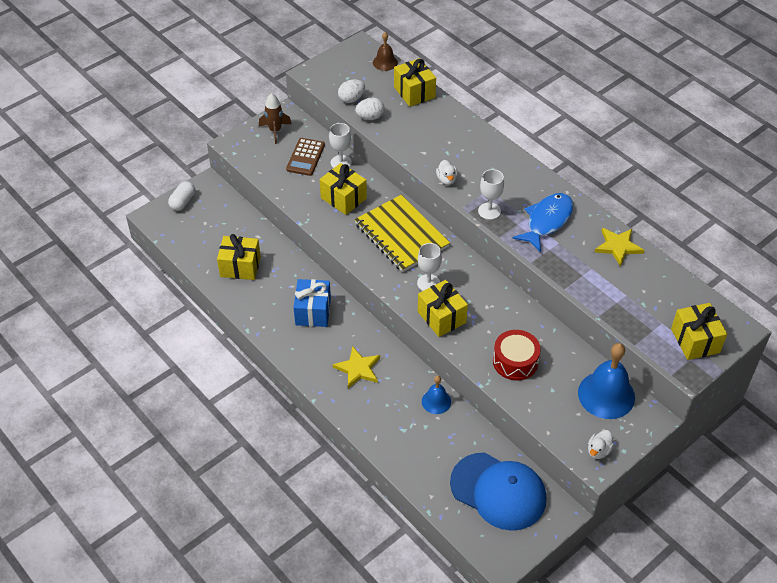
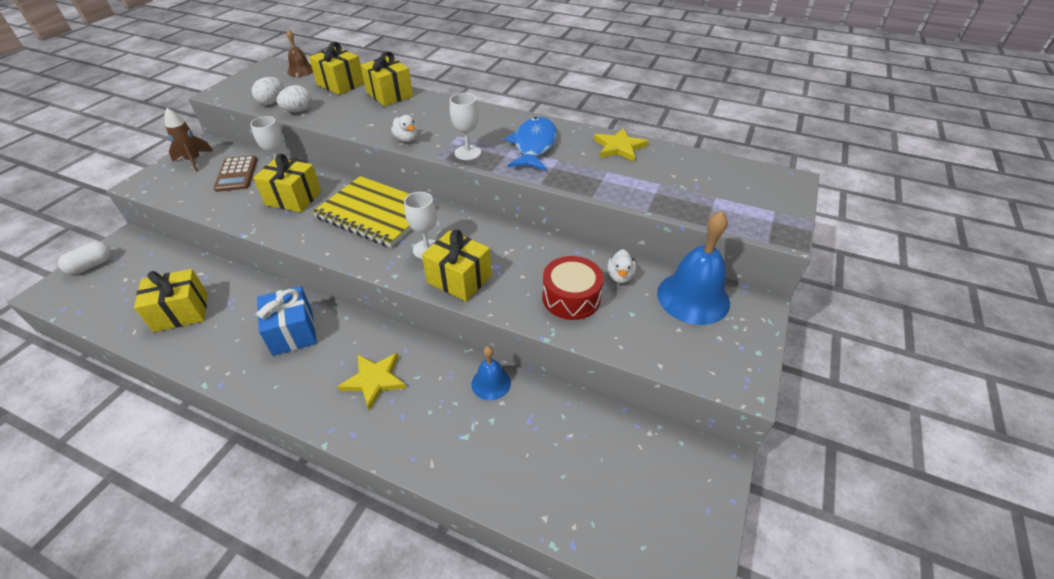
camera: 25 degrees left, 5 degrees down
white capsule [168,181,195,211] -> white capsule turned 45 degrees clockwise [58,241,112,275]
blue cap [450,453,546,531] -> none
white duck [588,430,614,459] -> white duck moved to [607,249,636,283]
yellow gift [671,303,727,360] -> yellow gift moved to [360,51,413,106]

